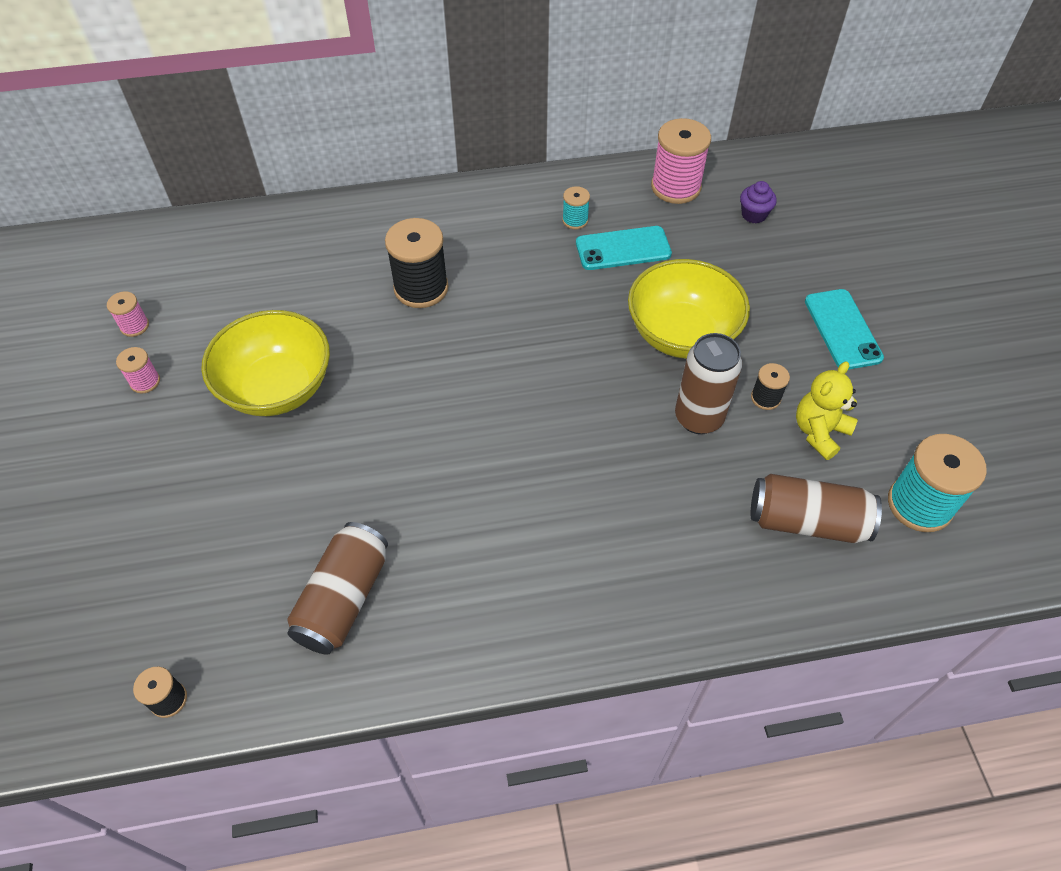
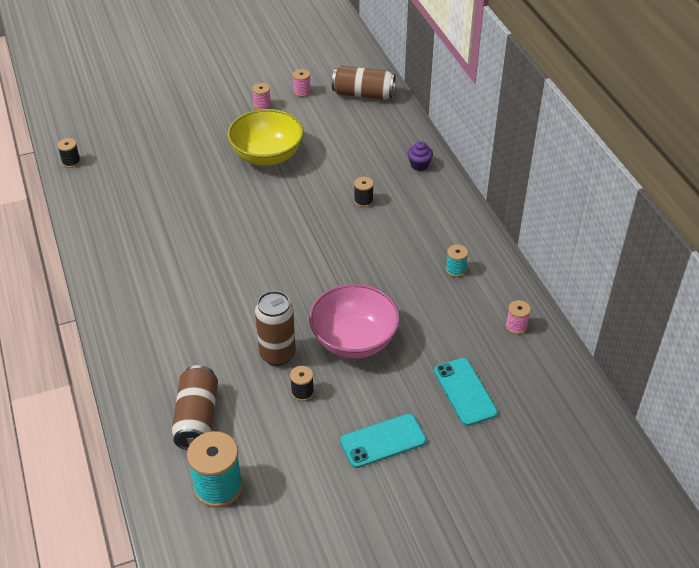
camera: 80 degrees right, 10 degrees down
brown can [287,522,388,655] -> brown can moved to [332,66,396,100]
black spool [385,218,448,308] -> black spool [354,177,374,207], size x0.50
turquoise phone [576,226,672,270] -> turquoise phone moved to [434,358,498,426]
yellow bowl [628,259,750,359] -> pink bowl [309,284,400,359]
pink spool [651,118,711,204] -> pink spool [506,300,531,334], size x0.50
purple cupcake [740,181,777,223] -> purple cupcake moved to [407,141,433,171]
yellow teddy bear [796,361,858,460] -> none

